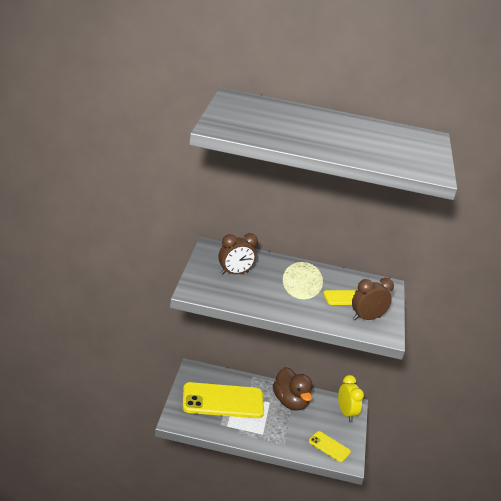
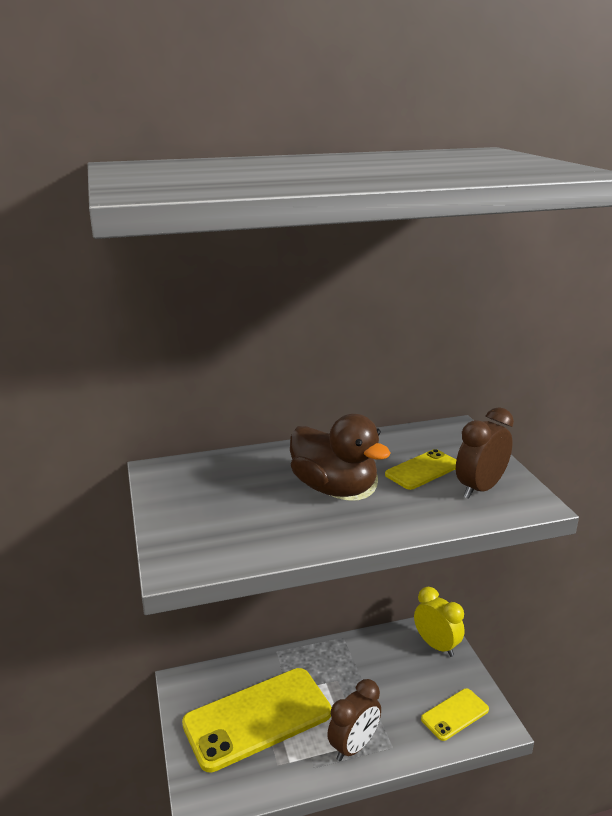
camera: 20 degrees left, 5 degrees down
brown clock [219,233,258,275] -> brown clock moved to [327,679,381,761]
brown duck [273,367,313,411] -> brown duck moved to [290,414,391,497]
yellow phone [309,431,351,462] -> yellow phone turned 45 degrees counterclockwise [421,688,489,741]

